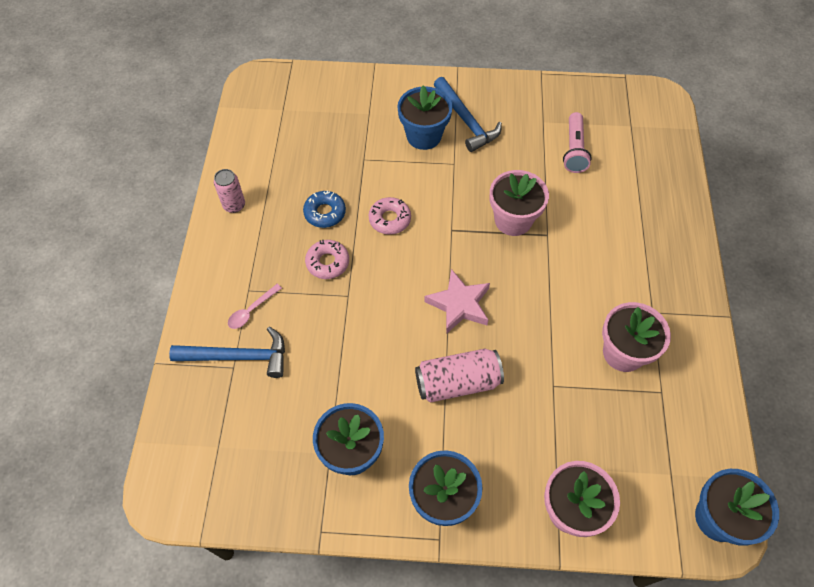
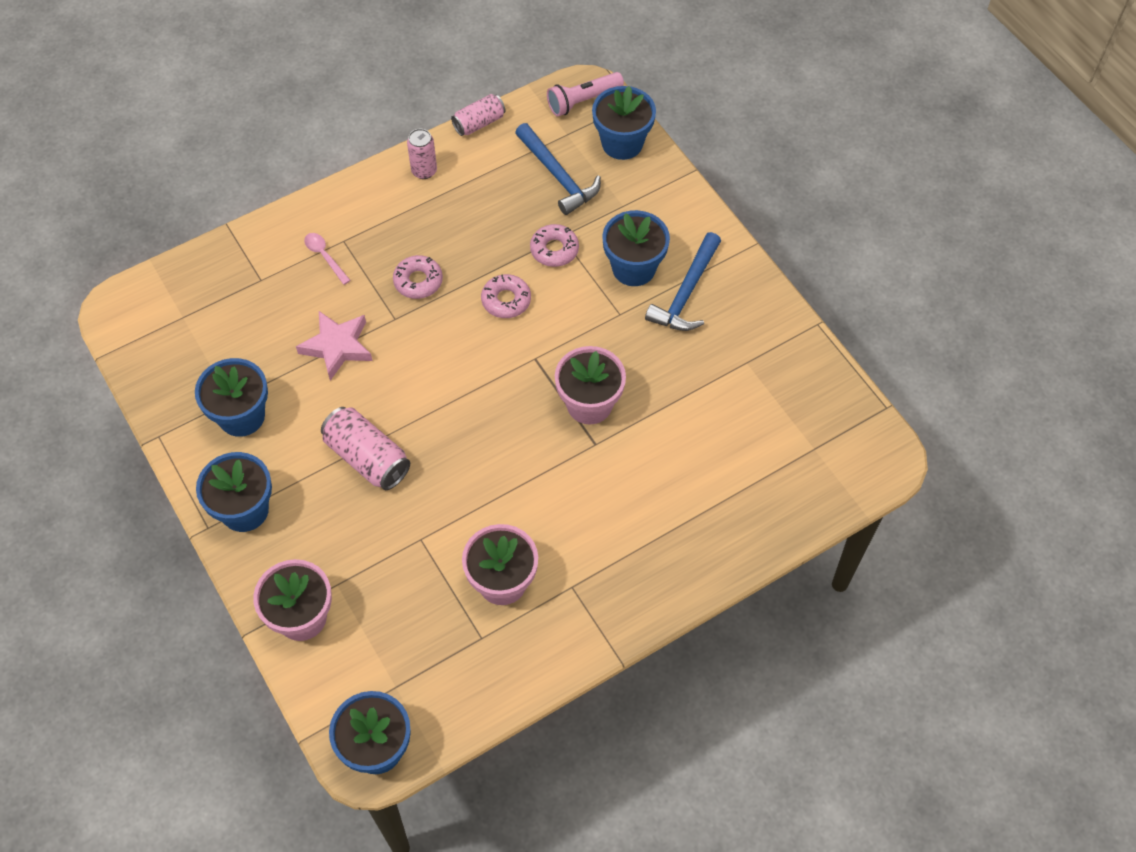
camera: 55 degrees right, 0 degrees up
blue hammer [169,327,285,378] -> blue hammer moved to [515,123,601,215]
pink spoon [228,284,282,329] -> pink spoon turned 45 degrees clockwise [304,233,351,285]
blue donut [303,191,346,228] -> none
pink star [424,269,490,334] -> pink star moved to [296,311,373,381]
pink flashlight [563,112,592,173] -> pink flashlight moved to [547,72,624,117]
none -> pink can [451,94,506,136]
none -> pink donut [530,224,579,267]
none -> blue flower pot [592,86,656,160]

